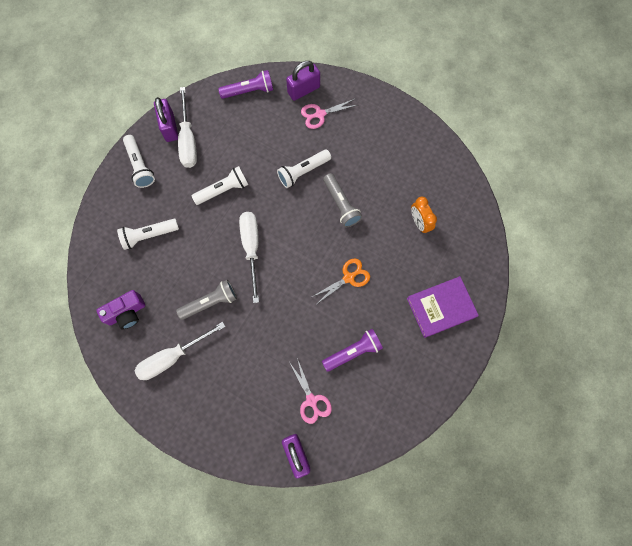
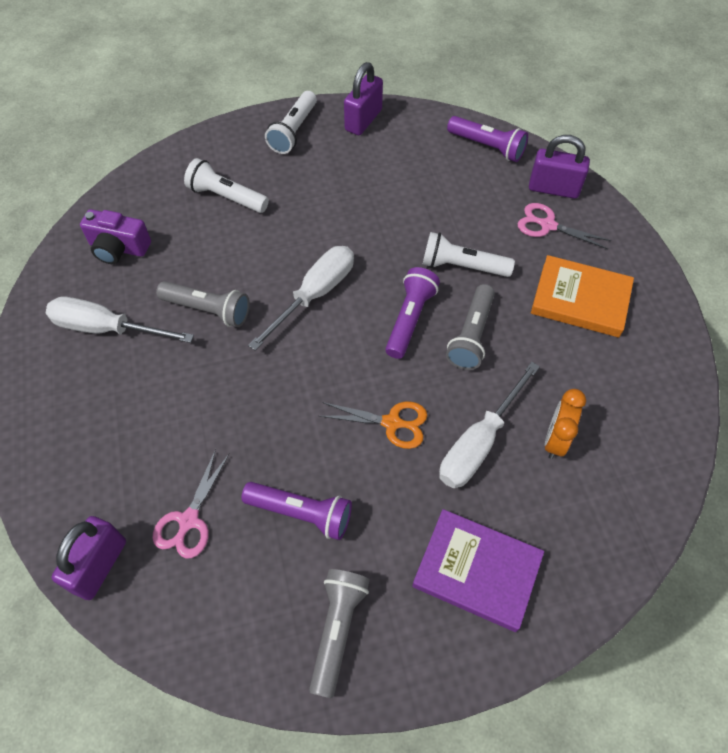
camera: 45 degrees right, 15 degrees down
white screwdriver [178,87,197,168] -> white screwdriver moved to [439,362,540,488]
white flashlight [192,166,248,205] -> none
none -> grey flashlight [309,569,370,699]
none -> purple flashlight [385,267,440,359]
none -> orange book [531,255,634,337]

